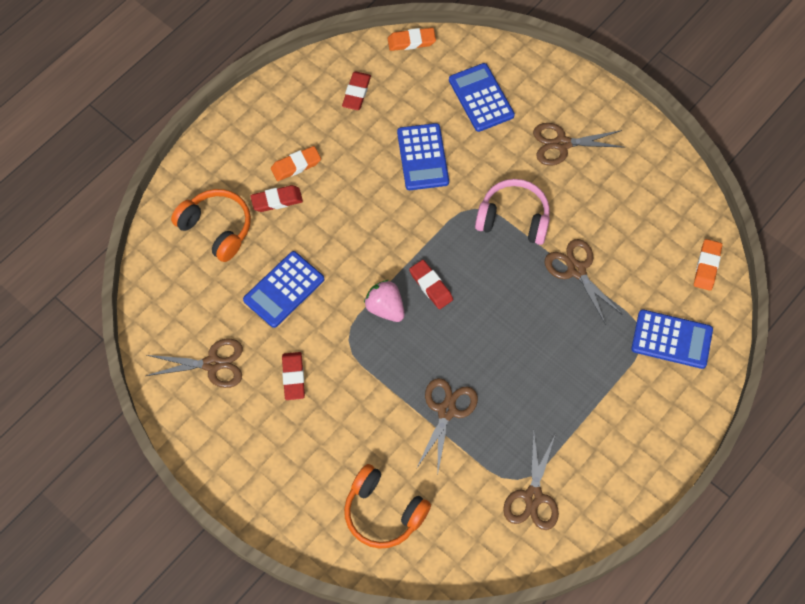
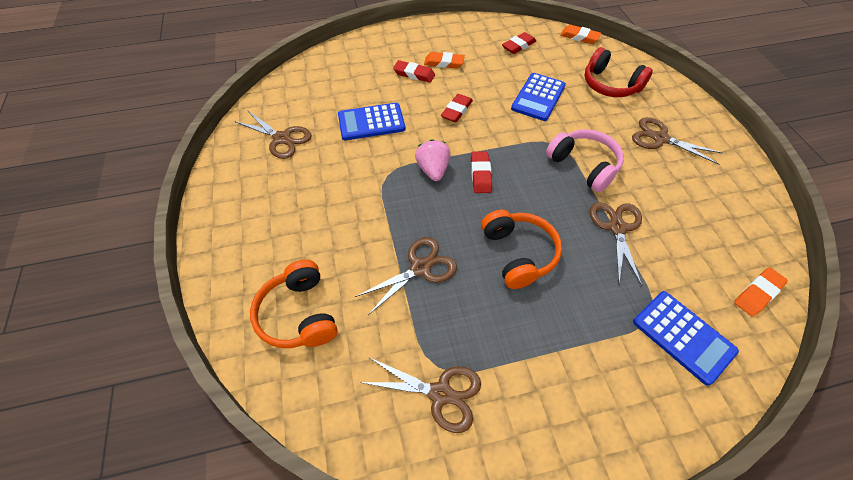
camera: 35 degrees right, 10 degrees down
orange headphones [171,189,251,262] -> orange headphones moved to [481,210,562,289]
red eraser [282,352,305,400] -> red eraser moved to [441,94,473,122]
blue calculator [449,63,515,132] -> red headphones [584,47,653,97]
brown scissors [503,431,559,530] -> brown scissors turned 120 degrees counterclockwise [359,357,481,433]

